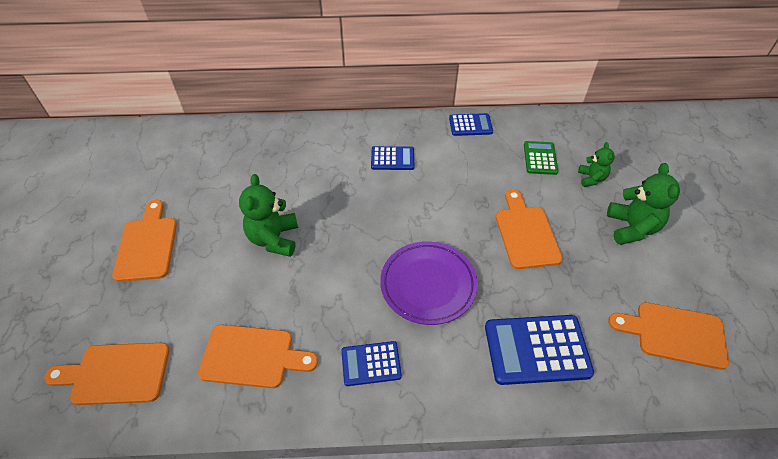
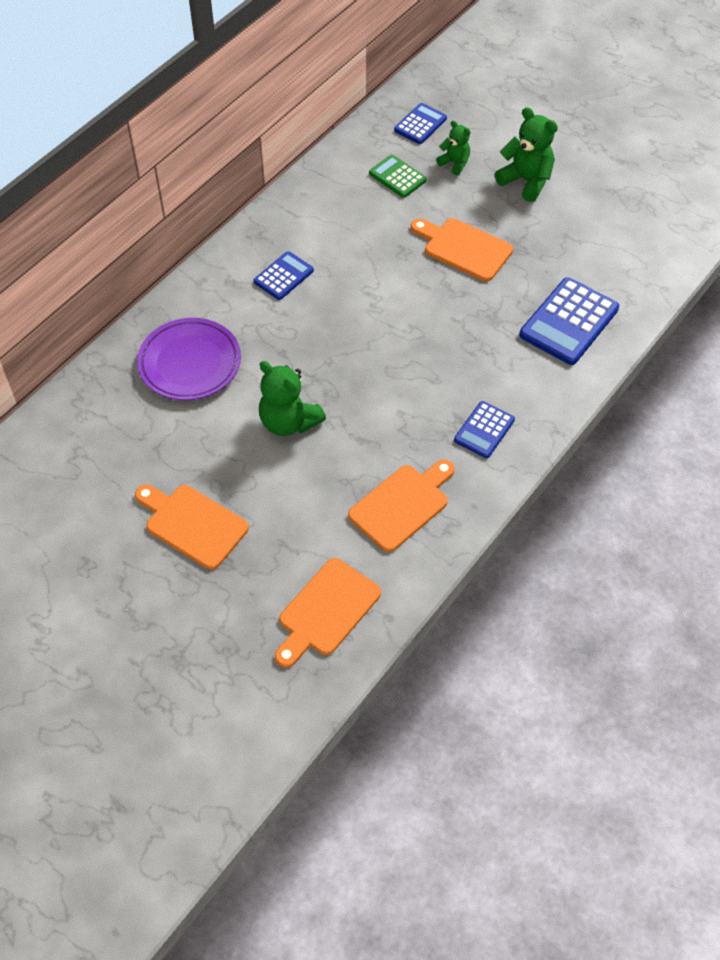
camera: 50 degrees left, 5 degrees up
purple plate [380,241,478,325] -> purple plate moved to [137,318,241,401]
blue calculator [449,113,493,136] -> blue calculator moved to [394,103,447,144]
orange cutting board [608,302,729,370] -> none

